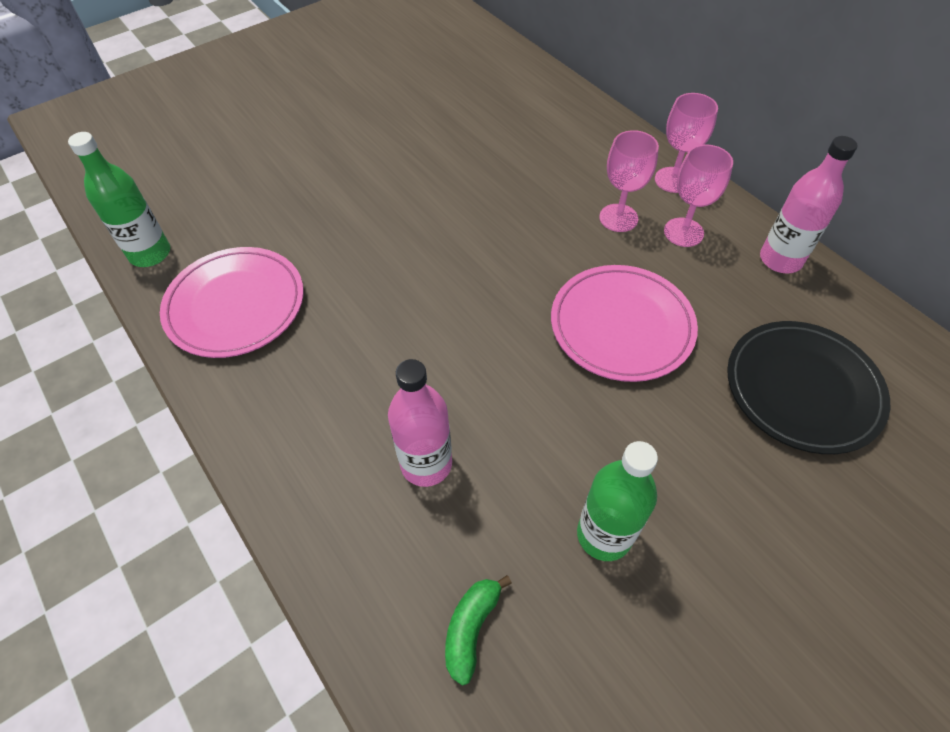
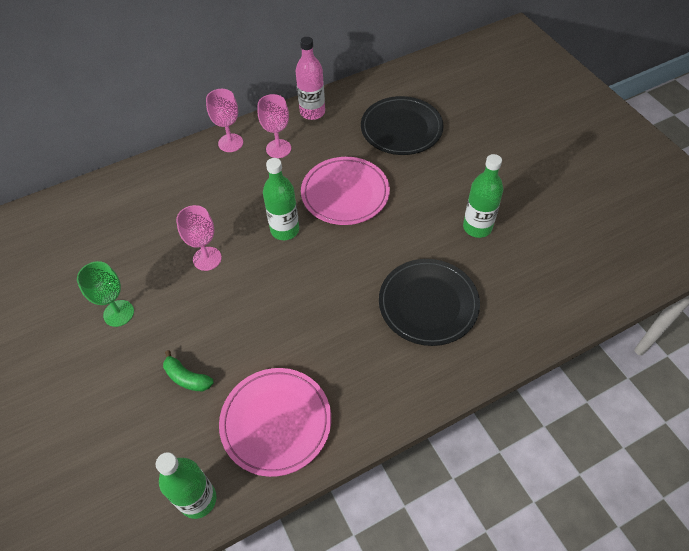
camera: 80 degrees left, 0 degrees up
pink bottle [388,359,452,487] -> black plate [379,259,480,346]
green banana [445,575,512,686] -> green banana moved to [163,350,214,391]
pink goblet [599,130,659,232] -> pink goblet moved to [176,205,222,271]
none -> green goblet [77,261,134,327]
none -> green bottle [263,158,299,240]

